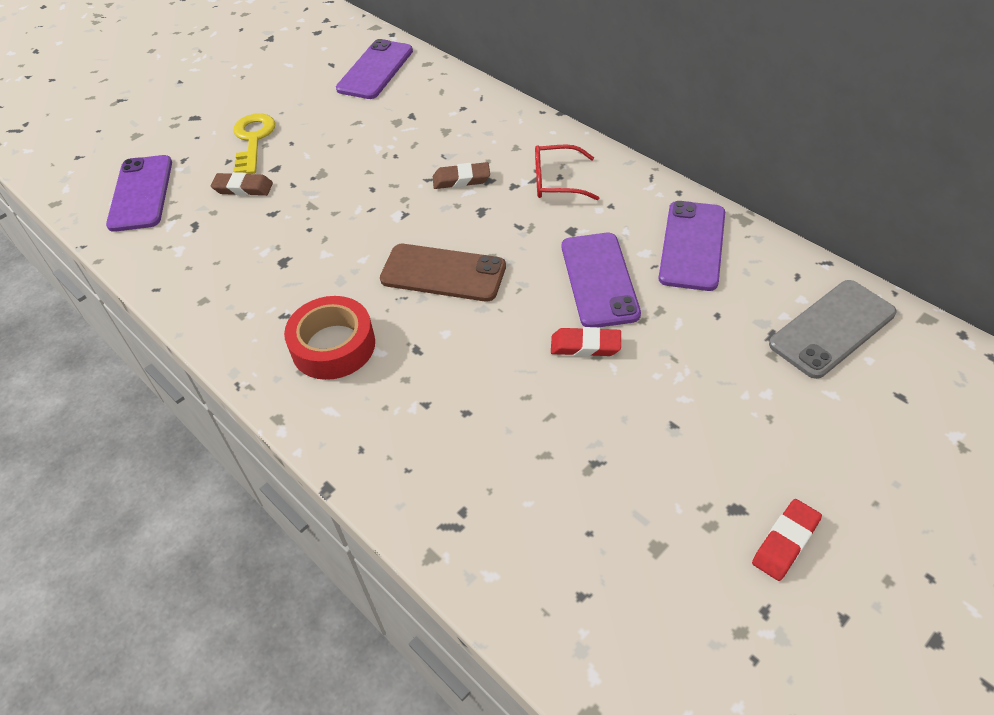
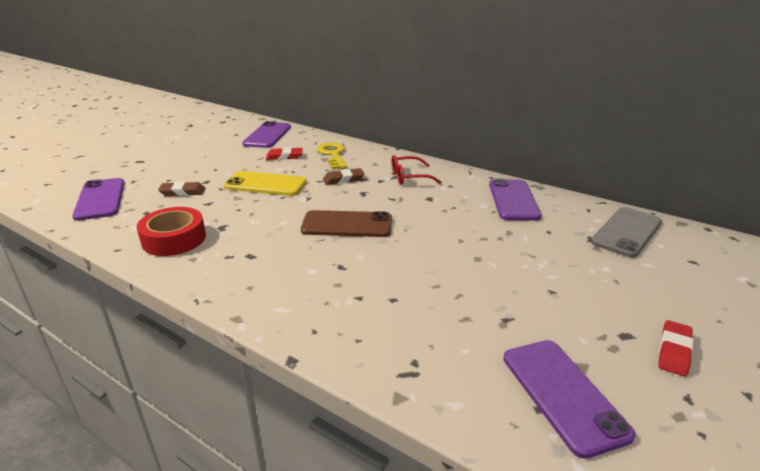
camera: 15 degrees left, 20 degrees down
yellow key [233,113,275,174] -> yellow key moved to [317,142,347,169]
red tape [284,296,375,380] -> red tape moved to [137,207,206,256]
red eraser [551,327,621,357] -> red eraser moved to [266,147,303,160]
purple phone [562,233,641,327] -> purple phone moved to [503,340,636,459]
none -> yellow phone [224,171,307,196]

